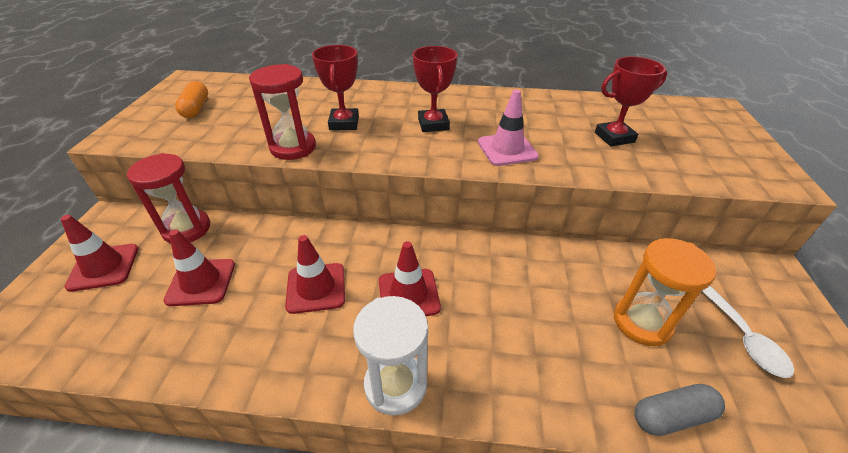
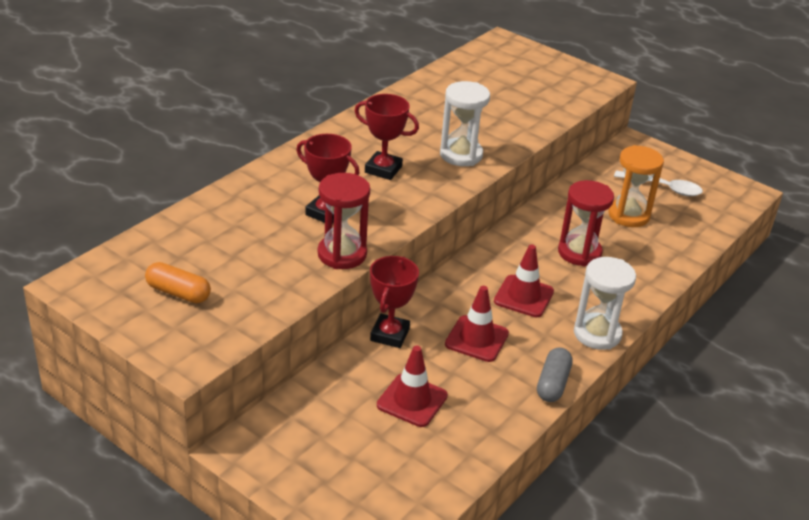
camera: 60 degrees left, 5 degrees down
red traffic cone [61,215,138,292] -> none
red hourglass [127,153,210,244] -> red hourglass moved to [558,180,614,267]
pink traffic cone [478,90,539,166] -> white hourglass [440,81,490,166]
red trophy [595,56,667,146] -> red trophy moved to [370,256,419,348]
grey capsule [634,384,725,436] -> grey capsule moved to [537,347,573,402]

